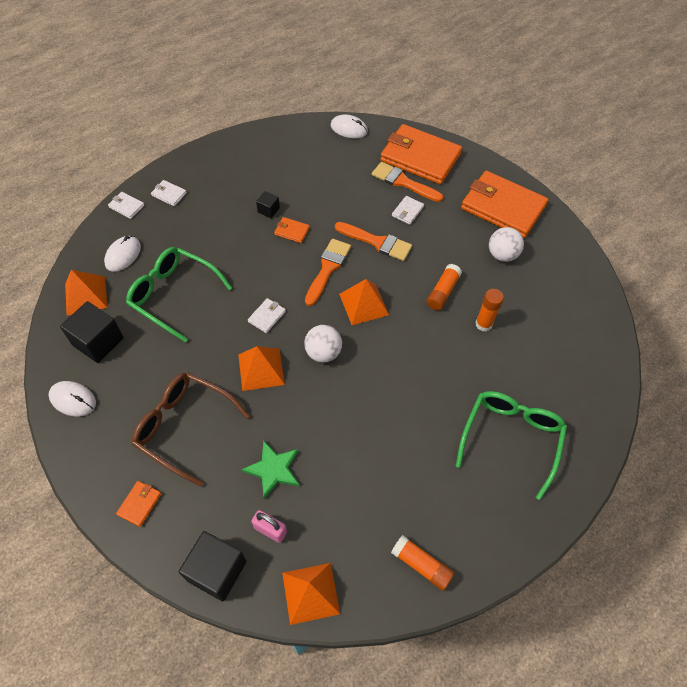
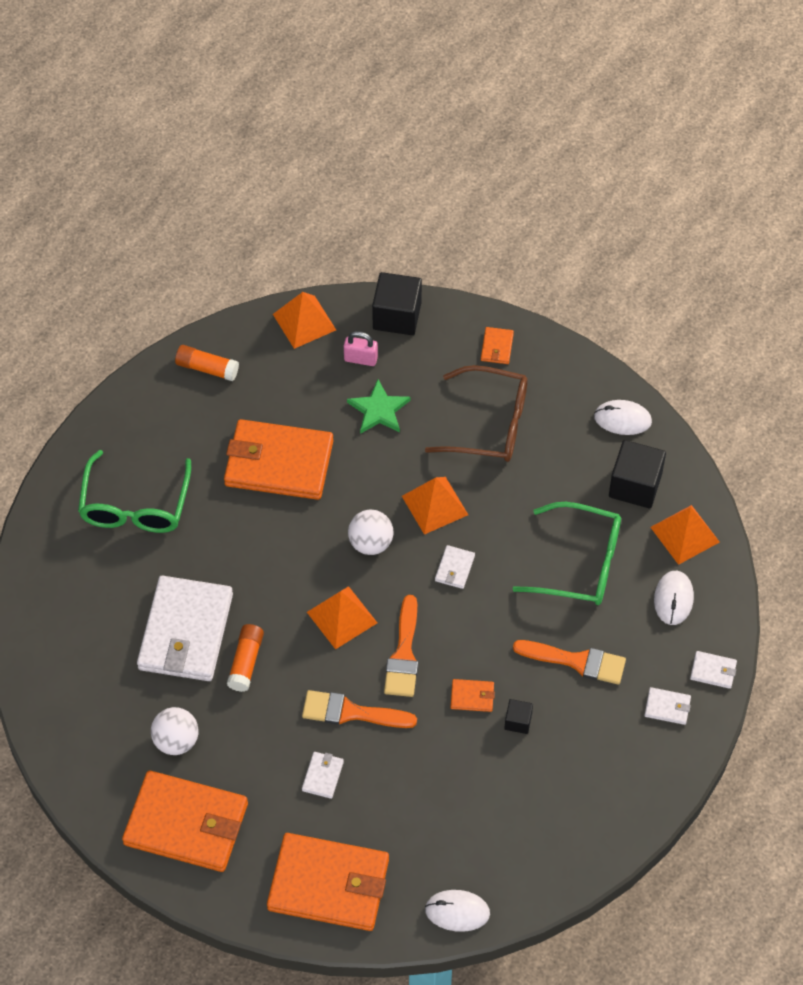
camera: 165 degrees right, 0 degrees up
orange brush [372,162,443,202] -> orange brush moved to [513,640,626,685]
orange glue stick [475,289,504,332] -> white wallet [137,576,233,681]
none -> orange wallet [224,419,333,500]

